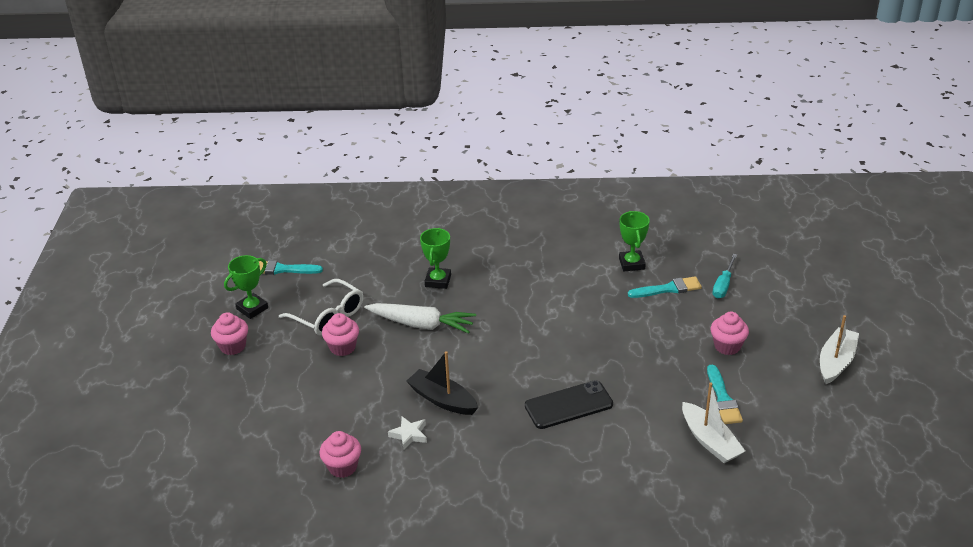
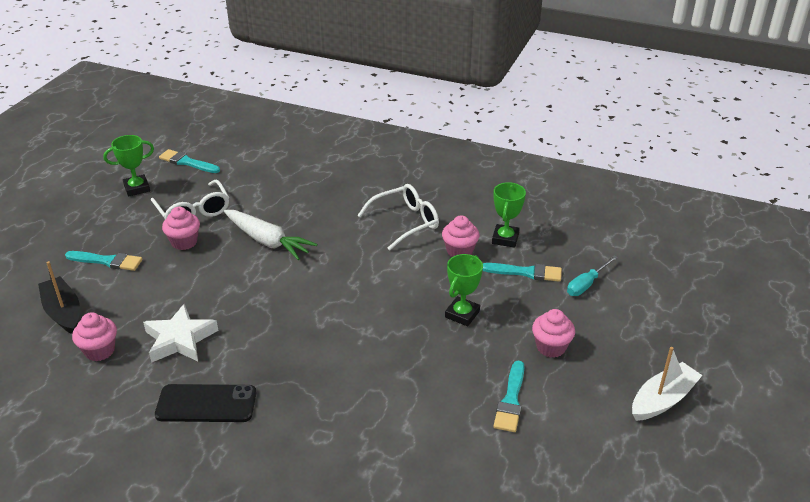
camera: 20 degrees right, 0 degrees up
pink cupcake [211,312,248,355] -> pink cupcake moved to [442,216,480,257]
white star [388,416,427,450] -> white star [143,304,218,363], size x1.76
black boat [406,351,478,415] -> black boat moved to [38,261,80,334]
green trophy [420,228,451,289] -> green trophy moved to [445,254,483,326]
black phone [525,380,613,429] -> black phone moved to [155,384,256,422]
white boat [682,382,745,463] -> none
none -> turquoise brush [65,251,143,271]
none -> white glasses [357,184,439,250]

